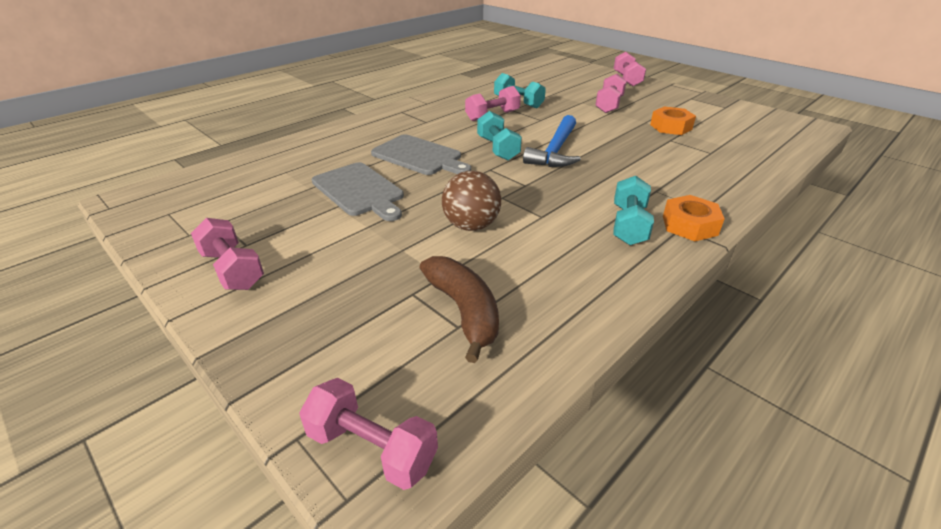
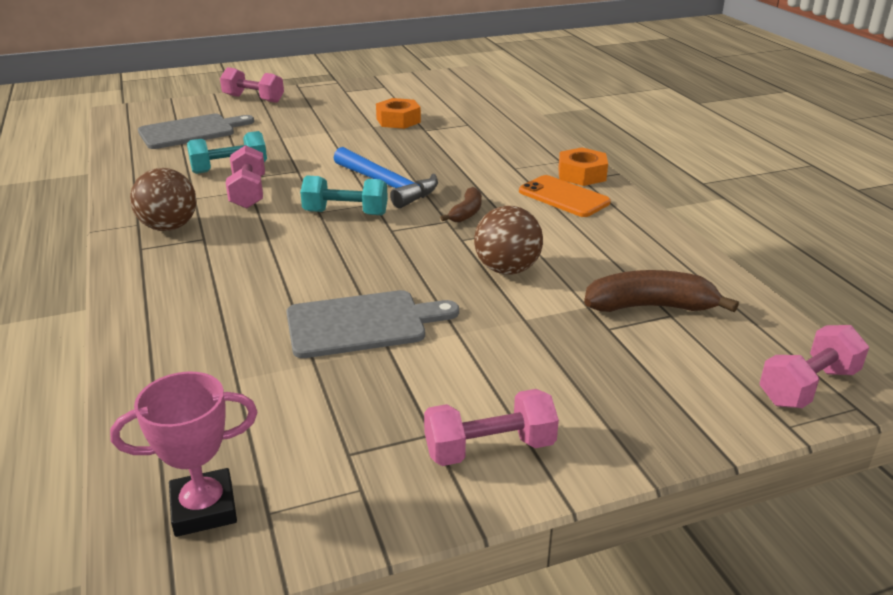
camera: 65 degrees left, 5 degrees down
grey cutting board [371,134,471,175] -> grey cutting board moved to [138,114,254,149]
pink dumbbell [595,74,626,113] -> none
turquoise dumbbell [614,176,654,245] -> orange phone [519,175,611,217]
none -> pink trophy [110,372,258,537]
none -> brown ball [130,168,197,231]
none -> brown banana [440,187,482,222]

